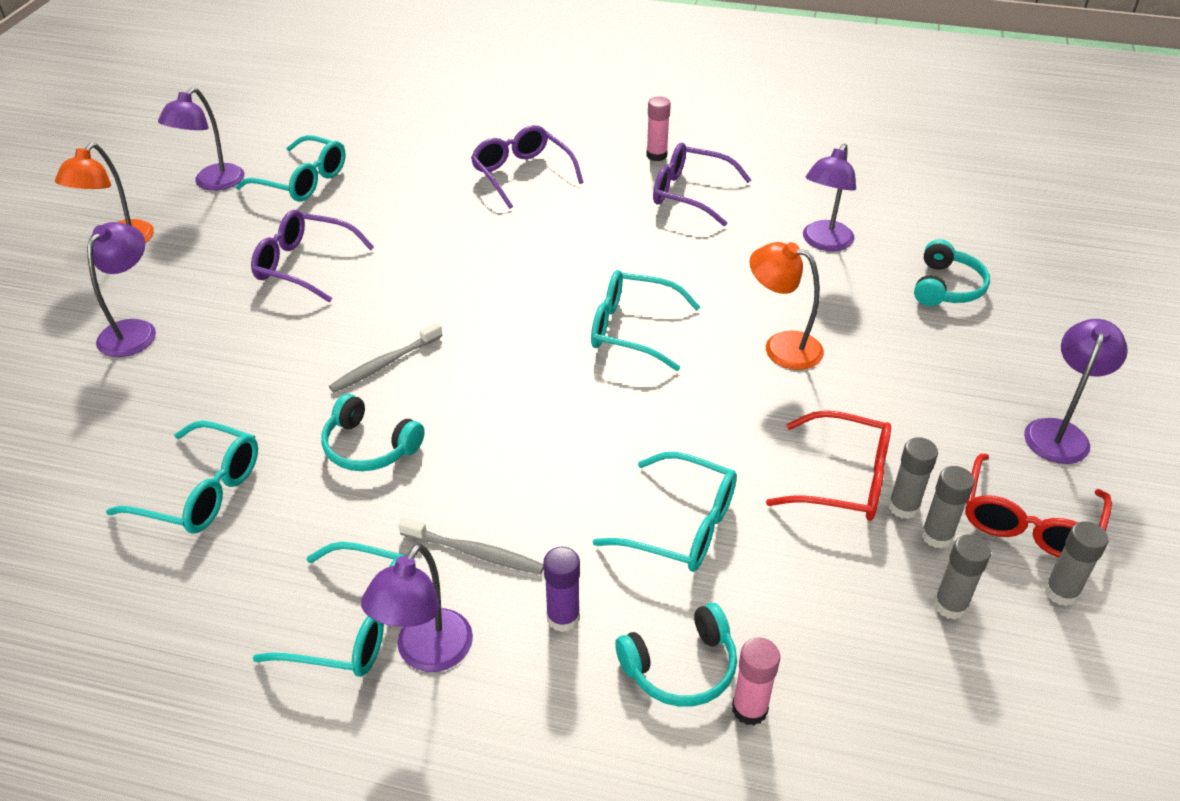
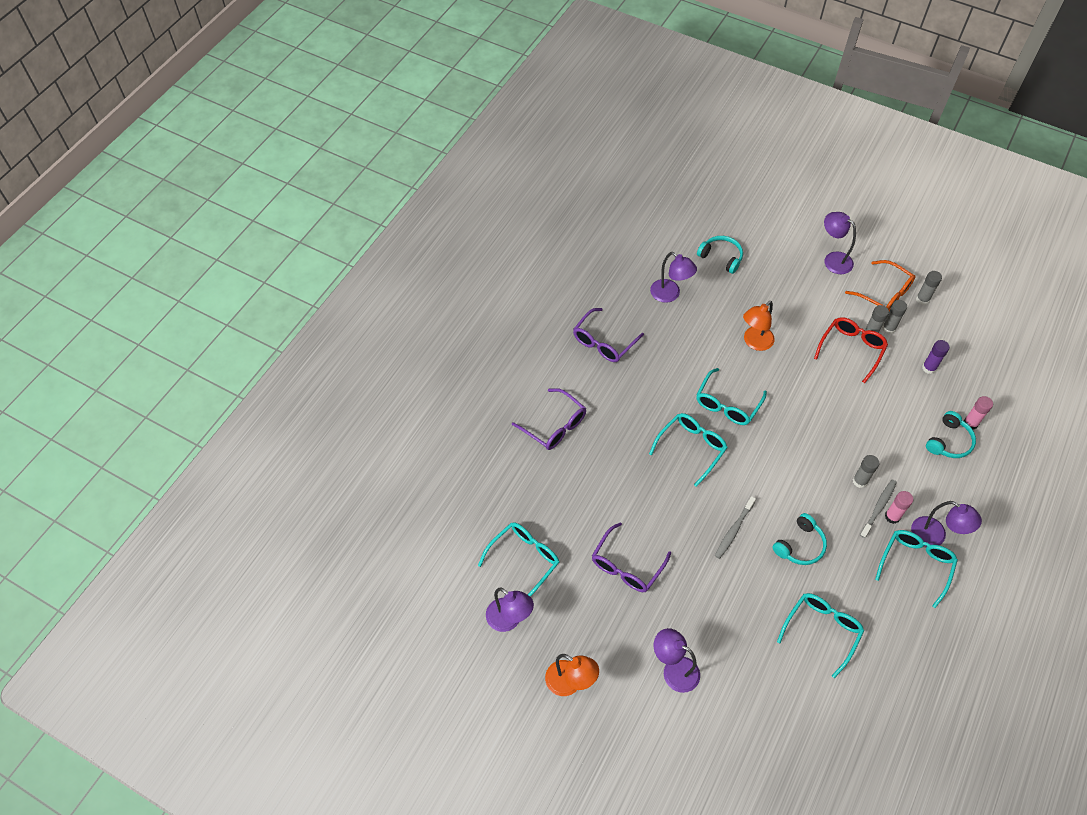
camera: 75 degrees left, 15 degrees up
grey toothbrush [329,322,443,393] -> grey toothbrush turned 60 degrees clockwise [715,496,756,559]
purple glasses [471,125,584,209] -> purple glasses turned 120 degrees counterclockwise [512,388,586,450]
purple glue stick [543,547,580,632] -> purple glue stick moved to [922,340,950,374]
turquoise glasses [592,452,737,572] -> turquoise glasses moved to [649,413,728,487]
turquoise headphones [615,603,737,707] -> turquoise headphones turned 45 degrees clockwise [926,411,976,458]
pink glue stick [646,97,671,161] -> pink glue stick moved to [885,491,913,524]
grey glue stick [934,534,991,620] -> grey glue stick moved to [853,455,879,488]
red glasses [965,453,1112,558] -> orange glasses [845,260,916,311]

